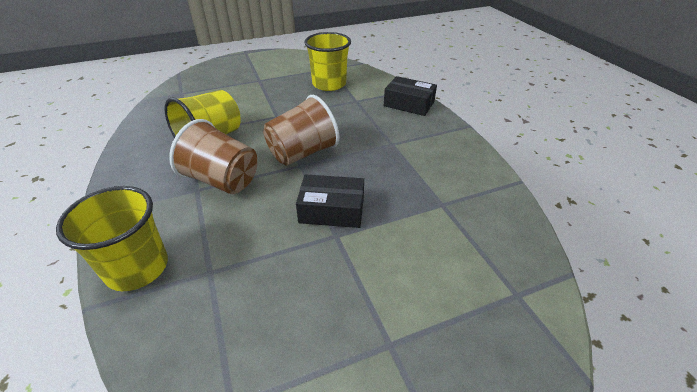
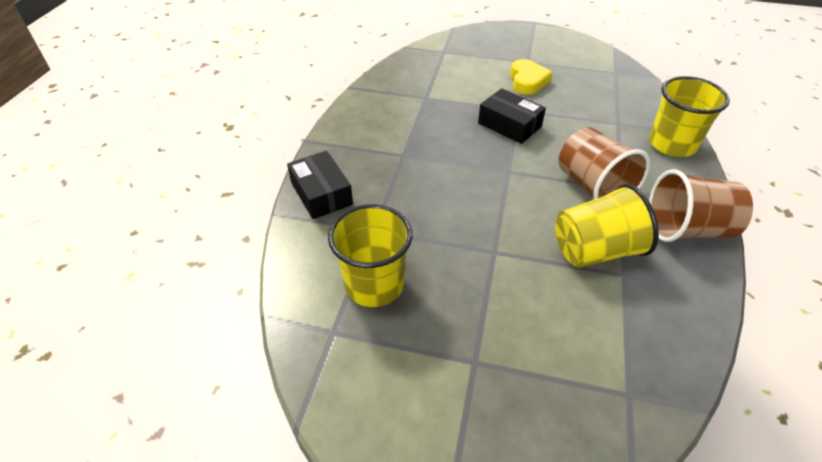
camera: 145 degrees left, 5 degrees up
brown cup [263,95,339,166] -> brown cup moved to [649,169,753,242]
none -> yellow heart [510,59,553,95]

